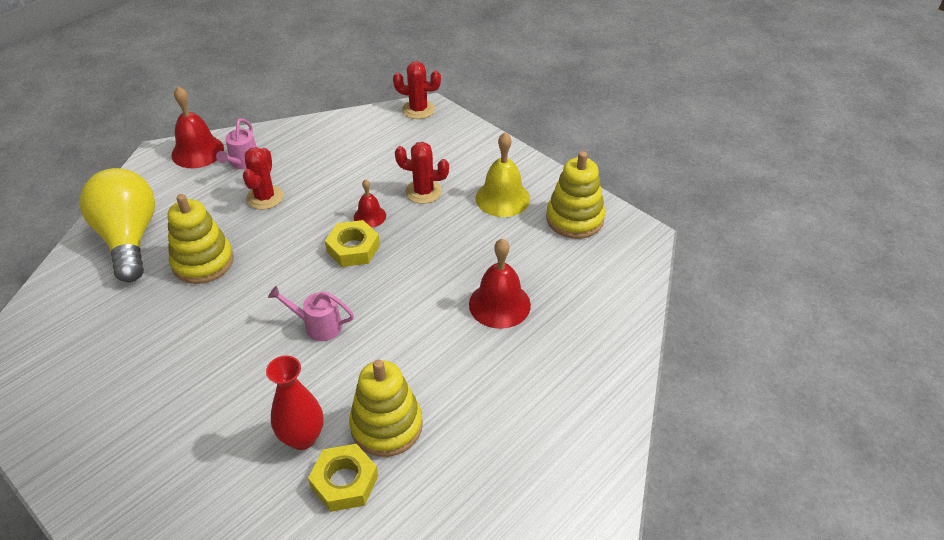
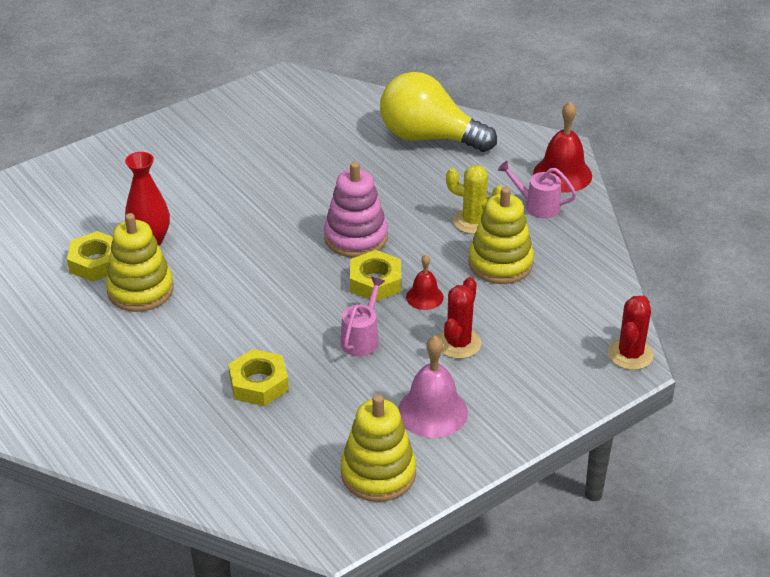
camera: 100 degrees right, 5 degrees down
yellow light bulb [80,168,155,282] -> yellow light bulb turned 150 degrees counterclockwise [380,72,497,152]
yellow stacking toy [168,194,234,284] -> yellow stacking toy moved to [468,187,534,284]
red cactus [243,147,283,210] -> yellow cactus [446,165,503,234]
pink watering can [268,286,354,341] -> pink watering can moved to [340,277,385,356]
red bell [469,238,531,329] -> yellow nut [228,349,289,406]
yellow bell [475,132,530,217] -> pink bell [398,336,468,438]
none -> pink stacking toy [324,162,388,258]

